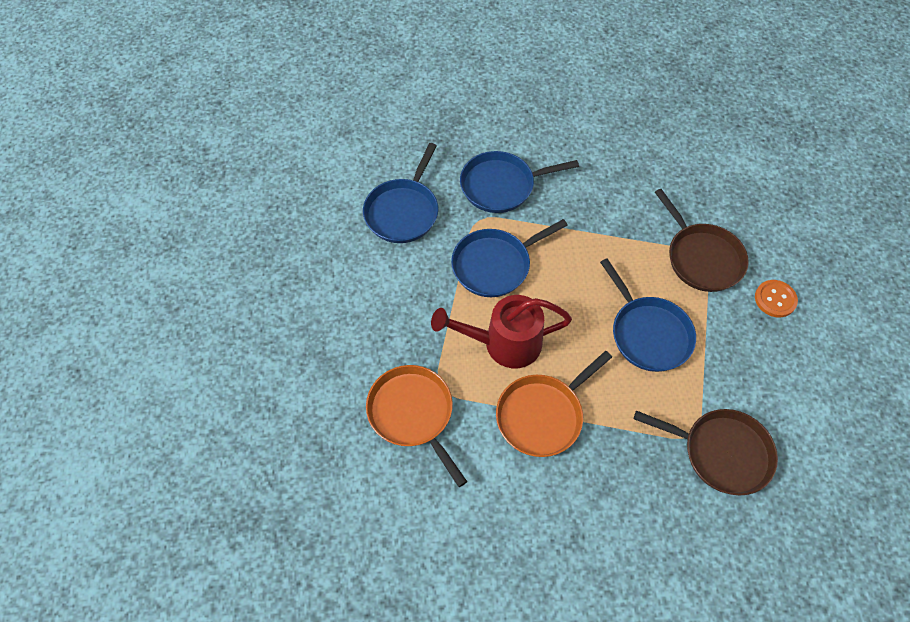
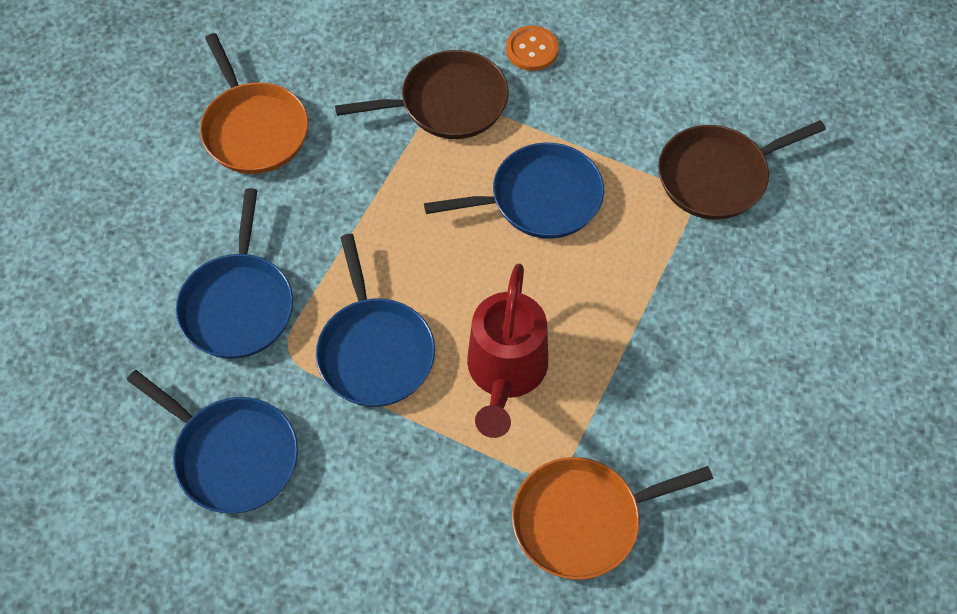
camera: 75 degrees left, 0 degrees up
orange pan [496,351,612,457] -> orange pan moved to [200,33,308,174]
brown pan [634,409,778,495] -> brown pan turned 150 degrees counterclockwise [658,120,826,220]

